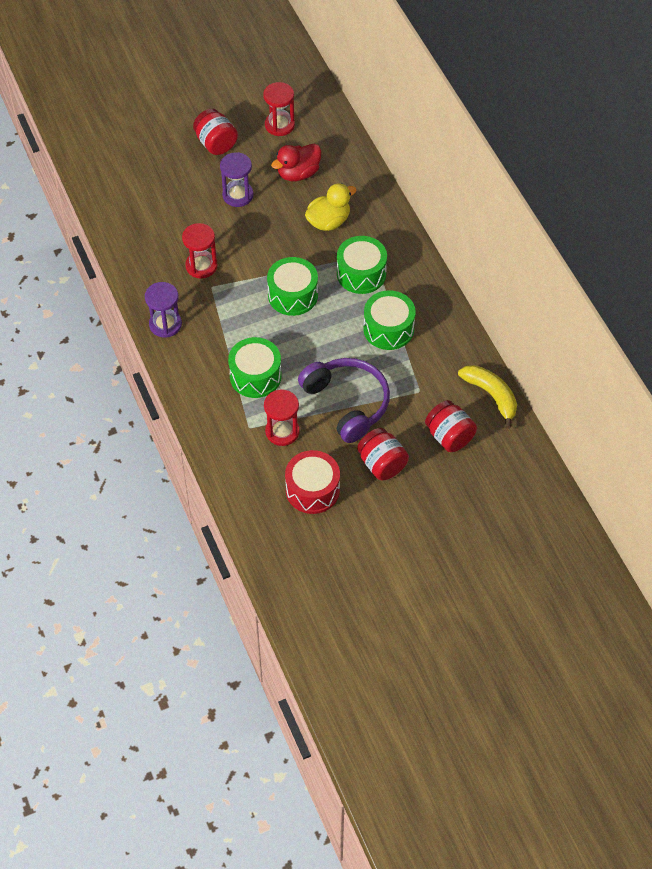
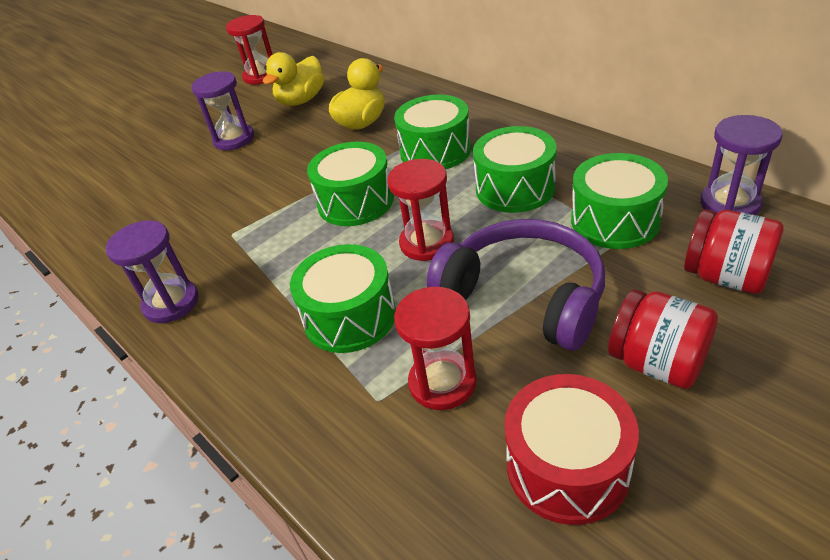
camera: 15 degrees left, 15 degrees down
red hourglass [182,223,218,278] -> red hourglass moved to [388,159,454,261]
red jar [193,109,238,155] -> none
red duck [271,144,321,181] -> yellow duck [263,52,324,106]
yellow banana [458,365,517,429] -> purple hourglass [700,115,783,215]
none -> green drum [571,153,668,249]

